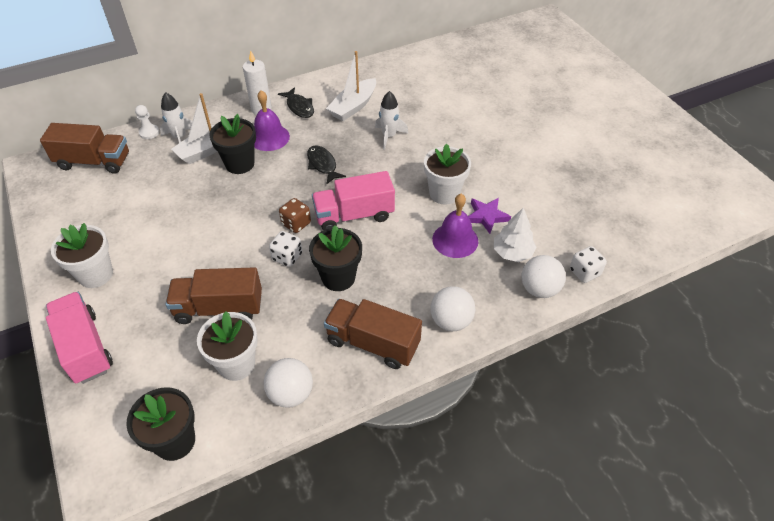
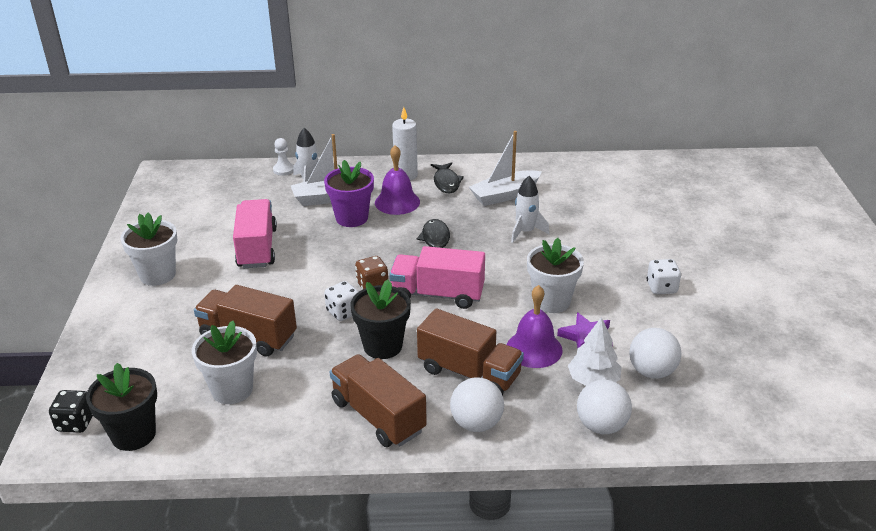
camera: 25 degrees right, 15 degrees down
brown truck [40,123,129,174] -> brown truck moved to [417,309,524,395]
pink truck [46,292,113,384] -> pink truck moved to [233,199,277,268]
black flower pot [209,114,256,174] -> purple flower pot [324,160,374,227]
white ball [263,358,313,408] -> white ball moved to [629,328,682,379]
white dice [570,246,607,283] -> white dice moved to [647,259,681,294]
none -> black dice [49,390,93,433]

